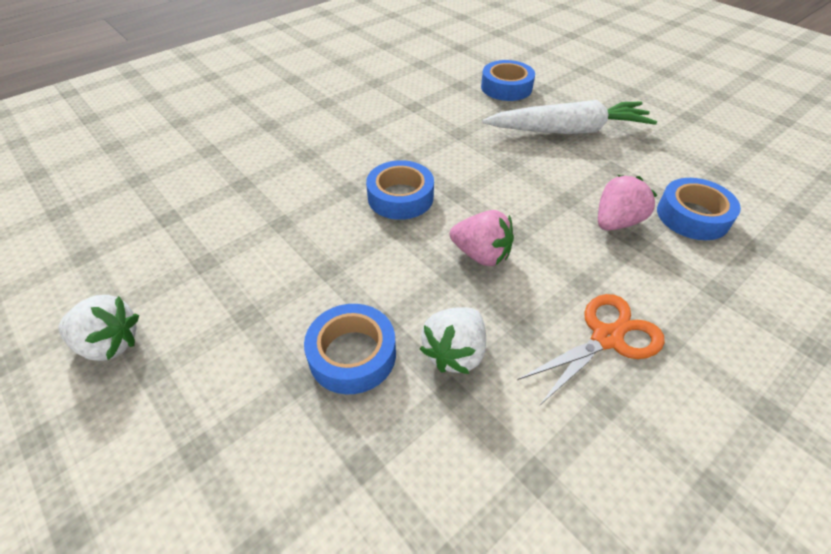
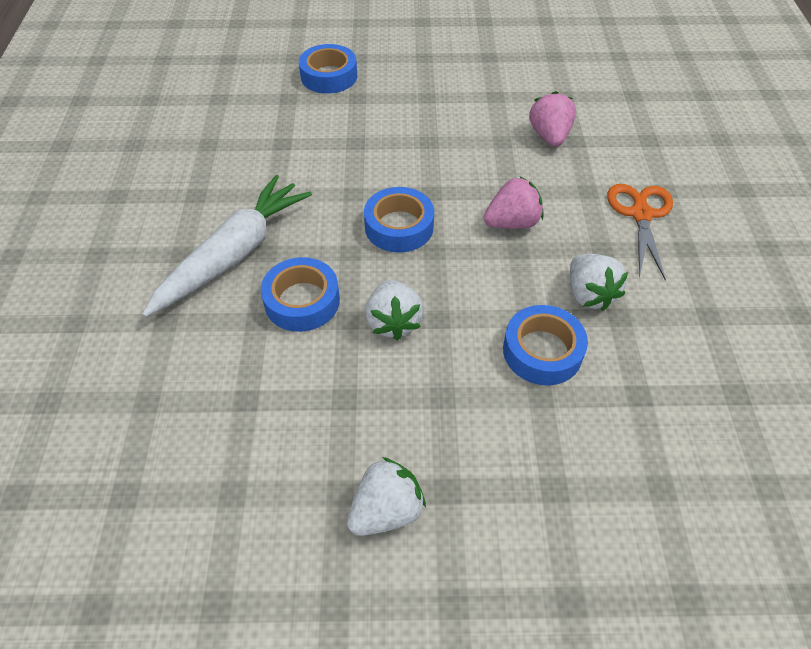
camera: 50 degrees left, 5 degrees up
white carrot [482,100,657,134] -> white carrot moved to [142,175,312,317]
blue tape [657,178,741,240] -> blue tape moved to [261,257,340,332]
none -> white strawberry [365,280,424,341]

